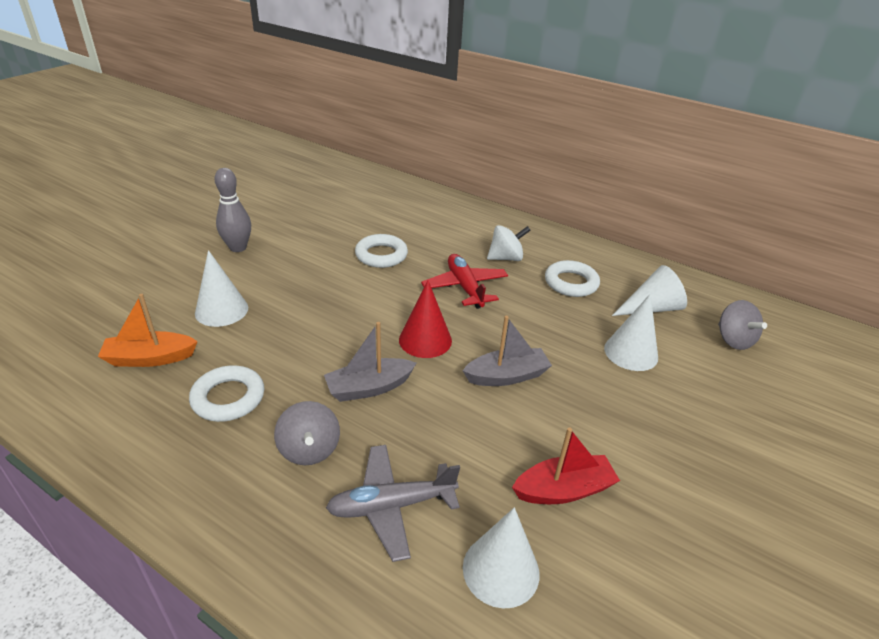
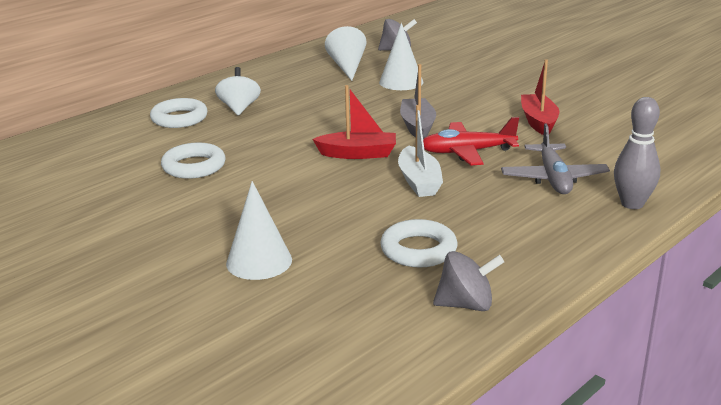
camera: 75 degrees left, 10 degrees down
orange boat [98,294,198,367] -> none
grey bowling pin [215,168,251,252] -> grey bowling pin moved to [614,97,661,209]
grey spinning top [274,401,340,465] -> grey spinning top moved to [433,251,504,311]
grey boat [324,322,416,402] -> white boat [398,105,443,197]
red cone [399,280,452,358] -> red boat [313,85,396,159]
red plane [421,254,508,309] -> red plane moved to [423,117,519,165]
white cone [463,507,540,608] -> none
white ring [545,260,600,297] -> white ring moved to [150,98,208,128]

